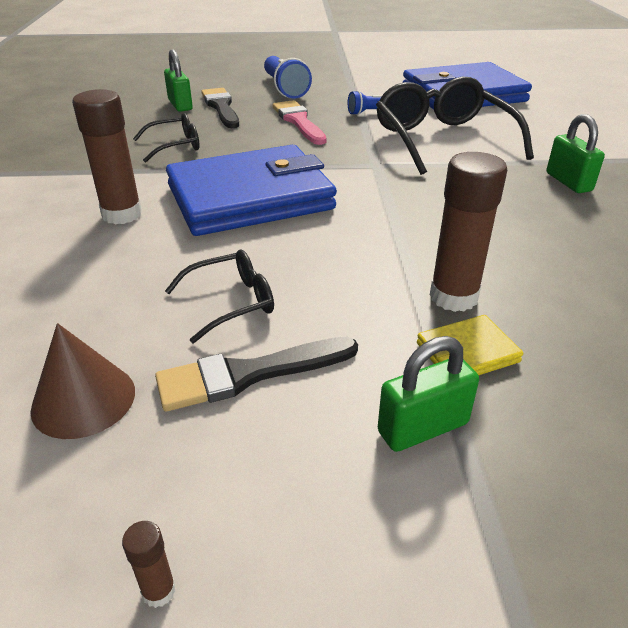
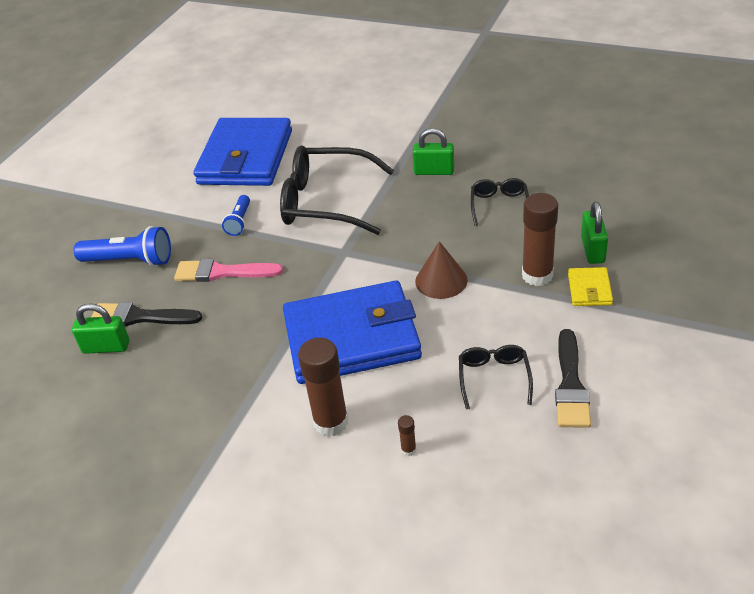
camera: 60 degrees left, 5 degrees up
brown cone [30,323,135,439] -> brown cone moved to [415,241,468,299]
brown glue stick [122,521,176,608] -> brown glue stick moved to [398,415,416,456]
black glasses [133,113,200,163] -> black glasses moved to [471,178,529,226]
blue wallet [166,145,337,236] -> blue wallet turned 75 degrees clockwise [283,281,422,384]
green padlock [378,336,479,452] -> green padlock moved to [581,202,608,264]

